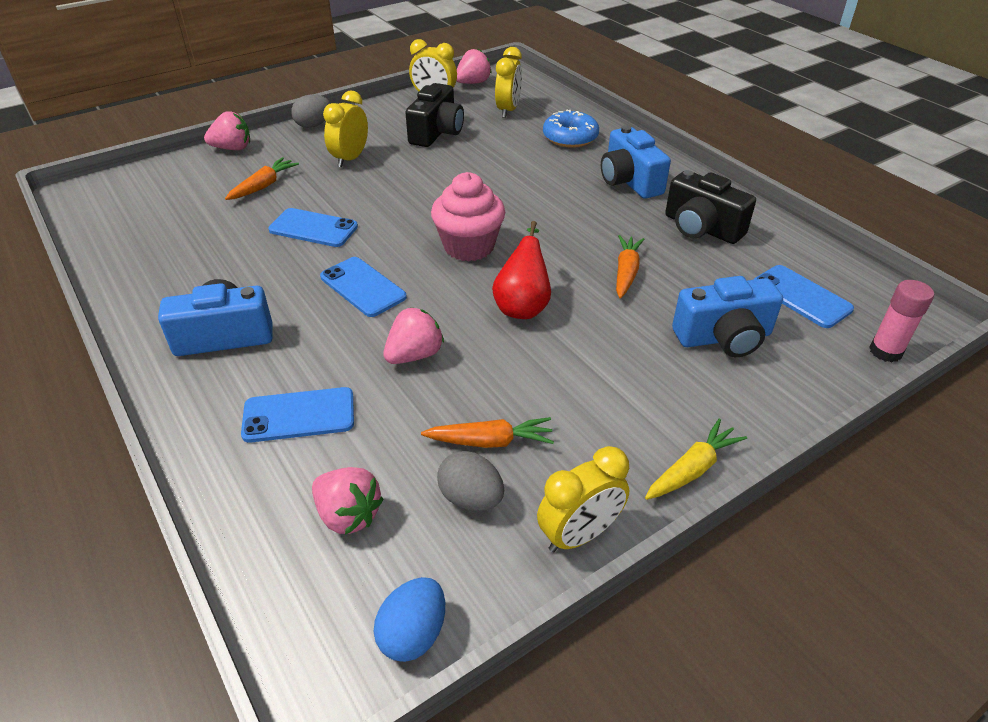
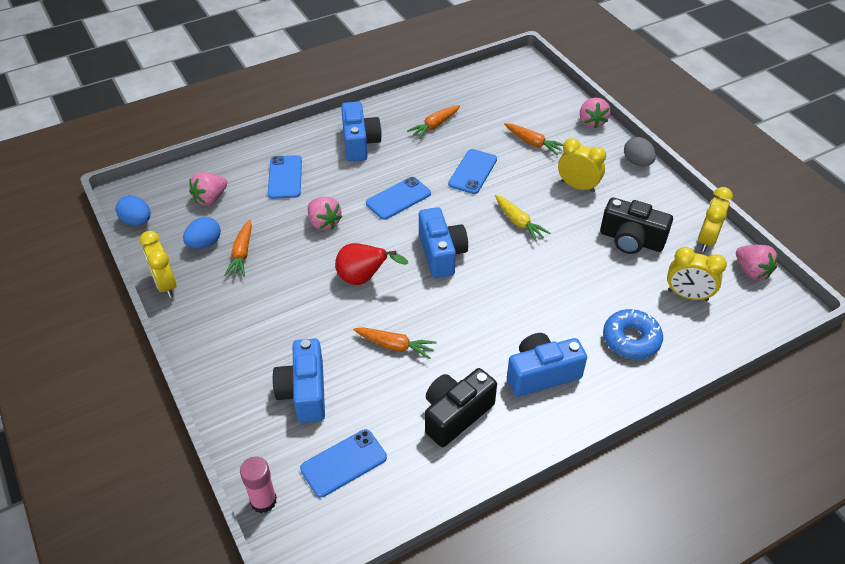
camera: 95 degrees right, 5 degrees up
pink cupcake [431,172,505,261] -> blue camera [419,207,468,278]
grey egg [437,451,504,511] -> blue egg [183,217,221,249]
yellow carrot [645,419,747,500] -> yellow carrot moved to [495,195,550,242]
none -> orange carrot [407,105,460,139]

